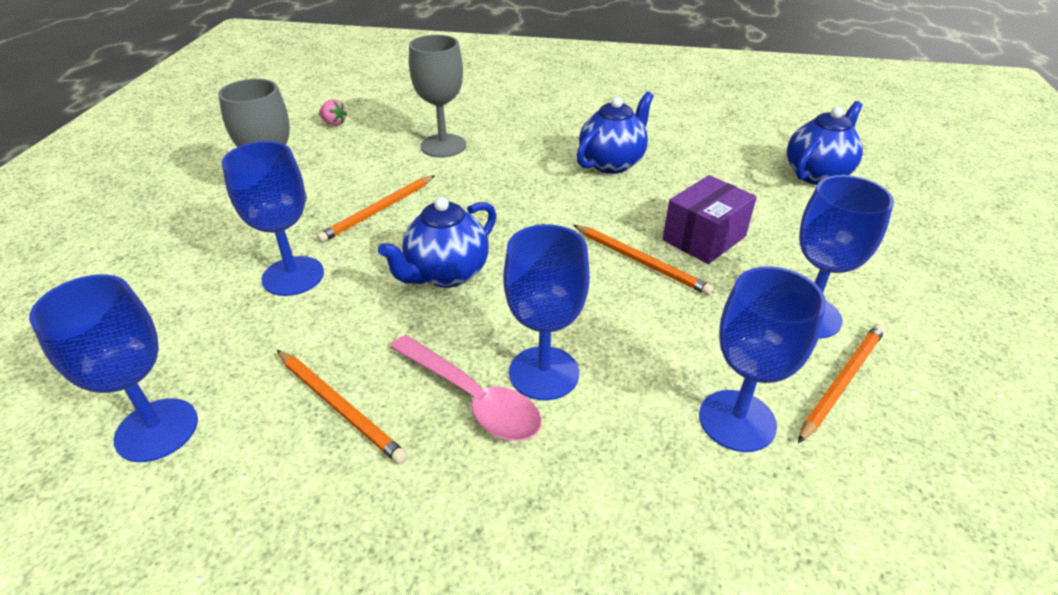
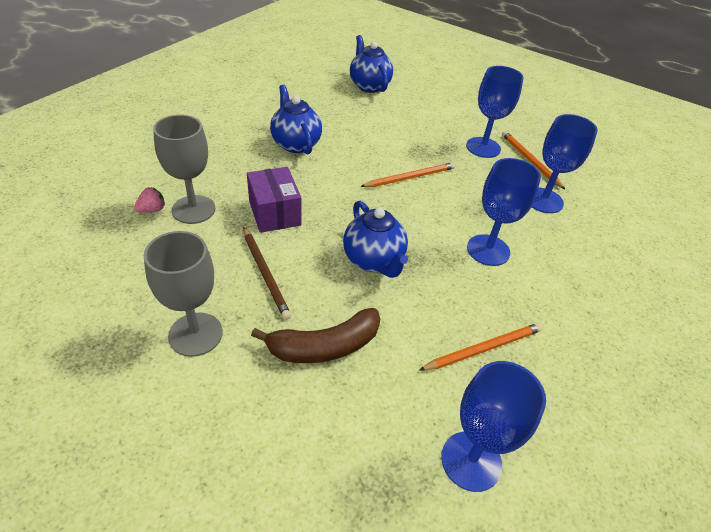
camera: 70 degrees left, 5 degrees up
blue goblet [222,141,324,296] -> brown banana [251,308,380,363]
orange pencil [317,175,435,243] -> brown pencil [243,227,291,320]
pink strawberry [319,99,347,126] -> pink strawberry moved to [134,187,165,212]
pink spoon [390,335,542,441] -> none
purple box [663,175,757,264] -> purple box moved to [247,167,301,233]

